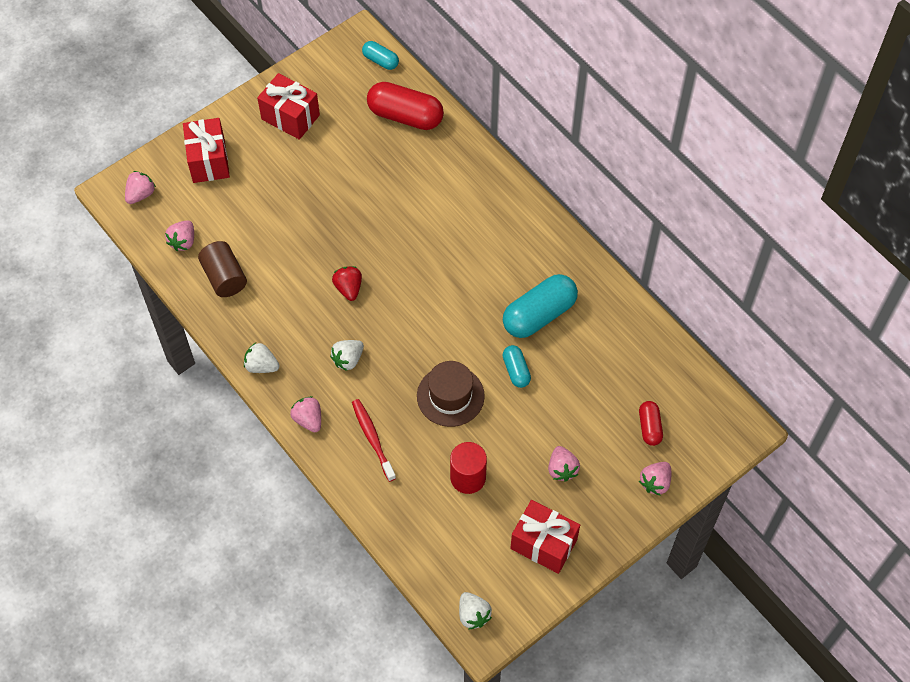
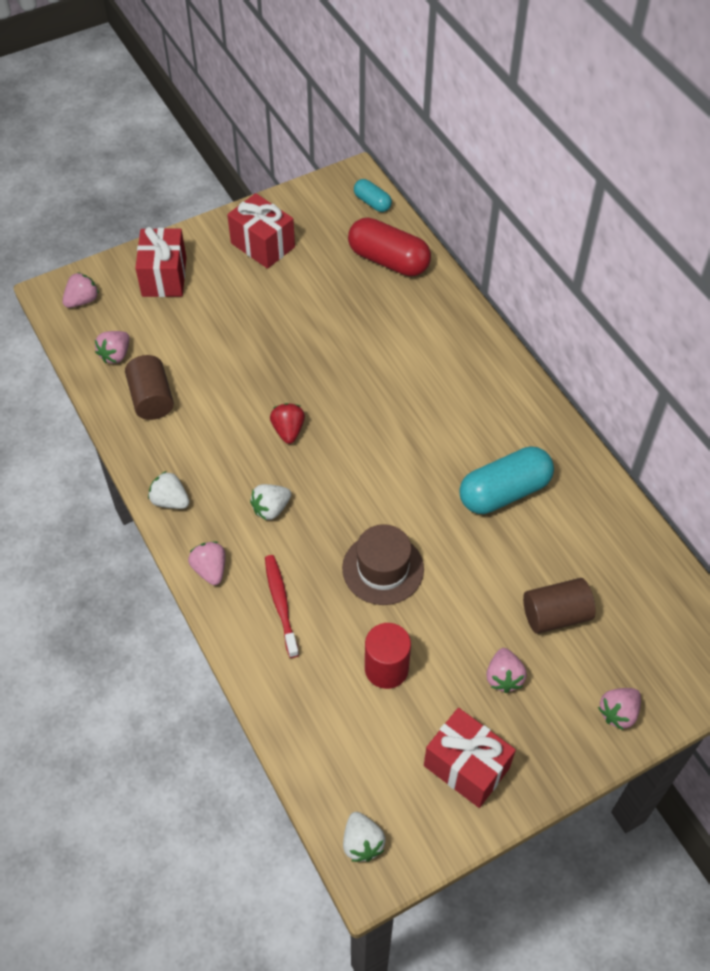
camera: 10 degrees right, 5 degrees down
turquoise capsule [503,345,531,388] -> none
red capsule [639,401,663,446] -> none
none -> brown cylinder [523,578,595,634]

